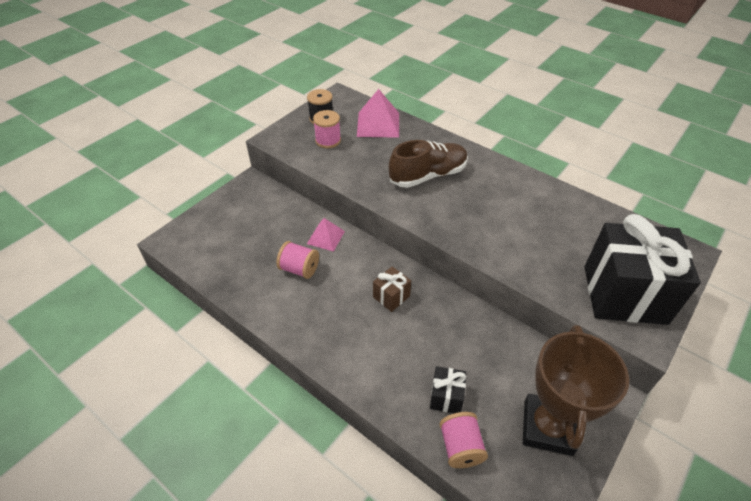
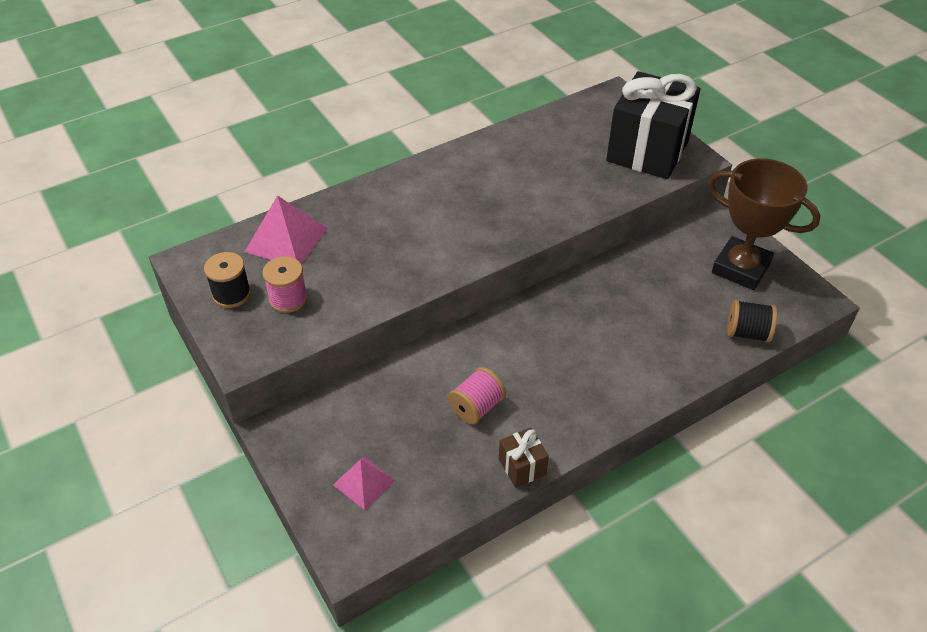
camera: 70 degrees left, 0 degrees up
pink pyramid [307,218,345,252] -> pink pyramid moved to [333,456,395,510]
brown gift [373,266,411,312] -> brown gift moved to [499,428,549,488]
brown shoe [389,140,468,188] -> none
black gift [430,366,466,413] -> none
pink spool [439,412,488,468] -> black spool [727,300,777,343]

